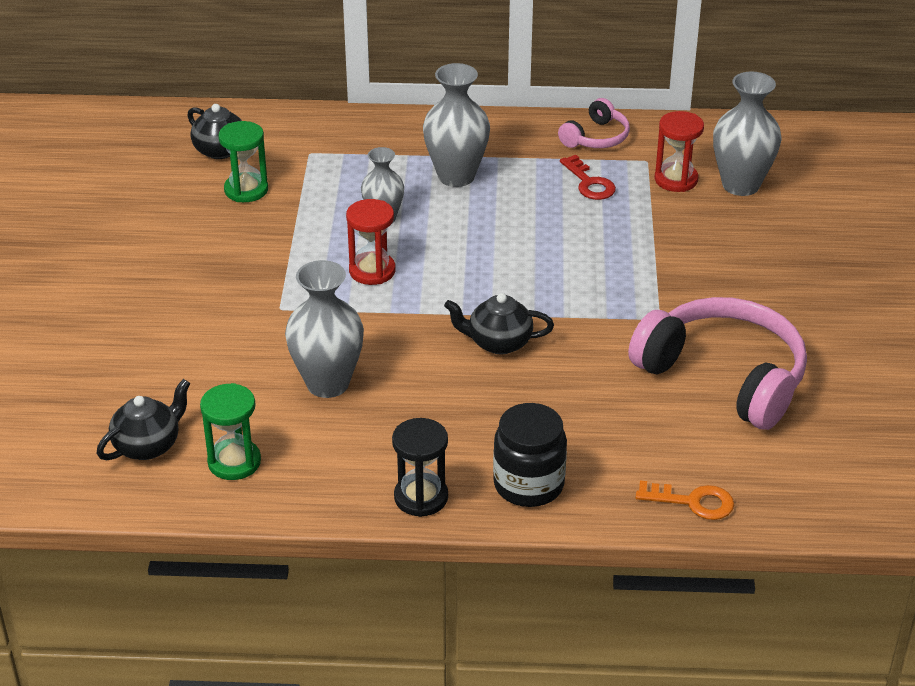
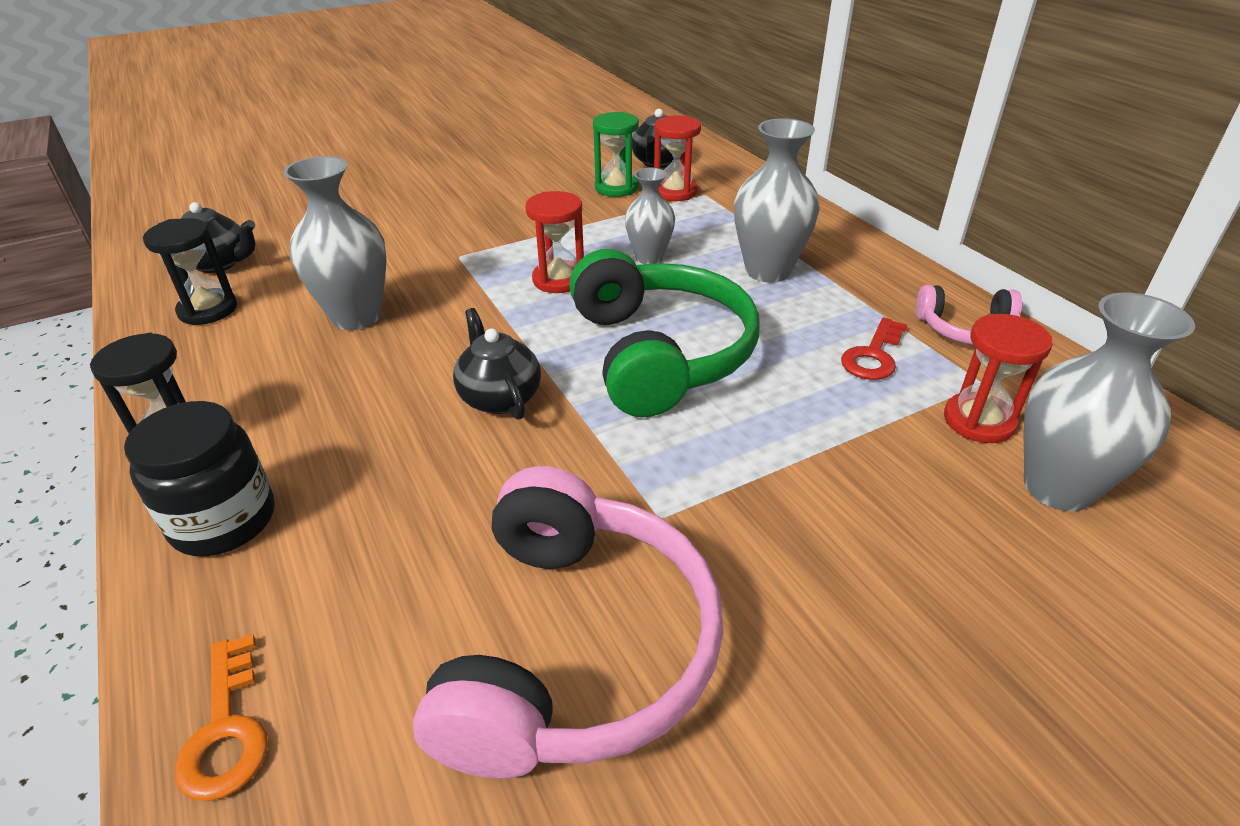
camera: 60 degrees right, 0 degrees up
green hourglass [200,383,261,480] -> black hourglass [143,218,237,325]
none -> green headphones [569,249,760,417]
none -> red hourglass [654,115,701,201]

